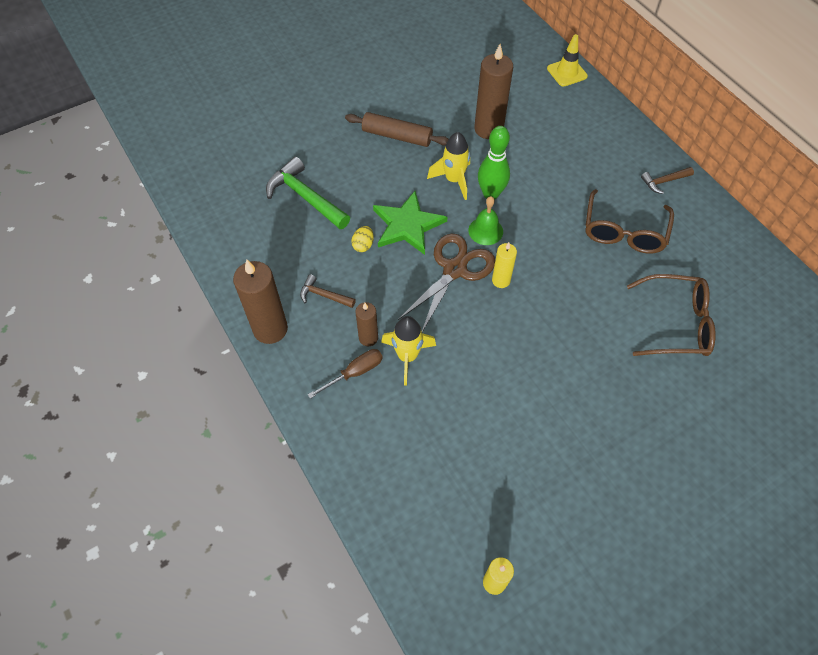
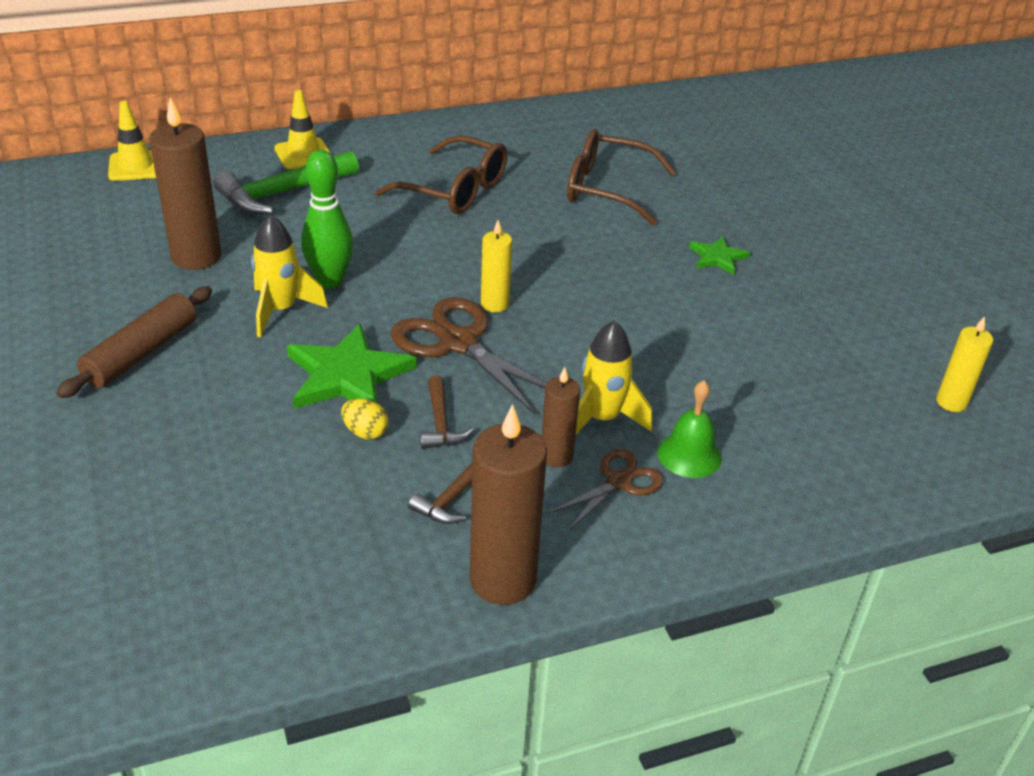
camera: 80 degrees left, 20 degrees down
green hammer [266,157,350,229] -> green hammer moved to [213,151,359,214]
brown screwdriver [308,349,383,399] -> brown scissors [548,449,663,531]
green bell [468,196,503,245] -> green bell moved to [657,380,722,478]
brown glasses [627,274,716,356] -> brown glasses turned 90 degrees counterclockwise [567,129,676,225]
brown hammer [641,167,694,194] -> brown hammer moved to [420,376,474,449]
none -> yellow traffic cone [274,90,332,169]
none -> green star [689,236,750,275]

